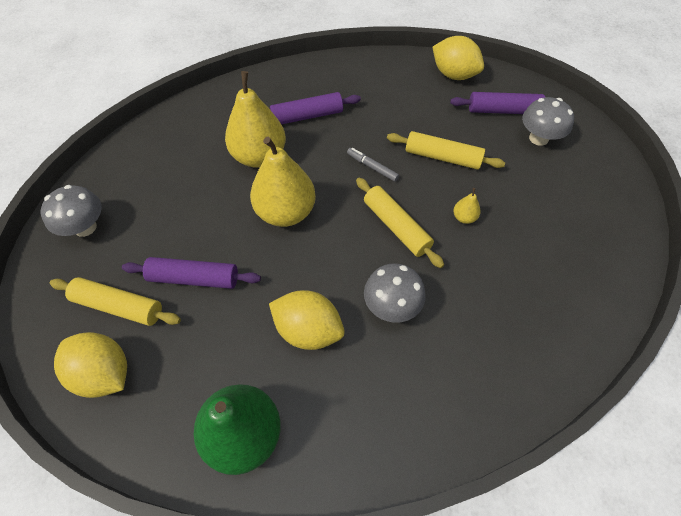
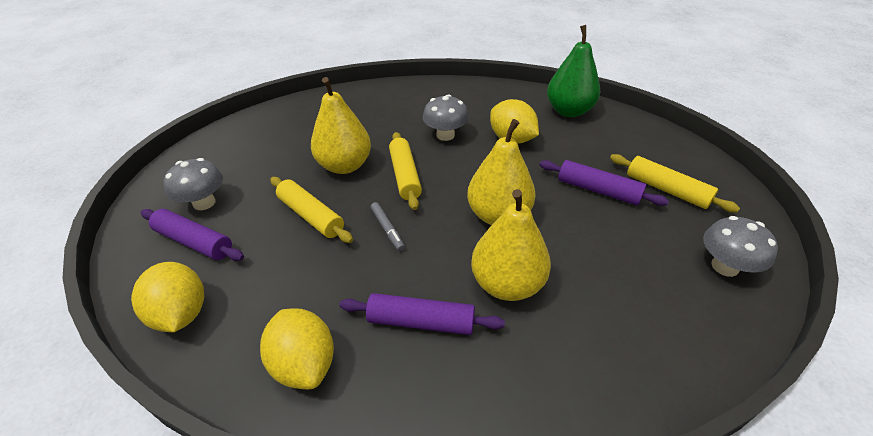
camera: 155 degrees left, 15 degrees down
yellow lemon [54,332,127,398] -> yellow lemon moved to [260,308,334,389]
yellow pear [453,188,481,224] -> yellow pear [311,77,371,174], size x2.41

